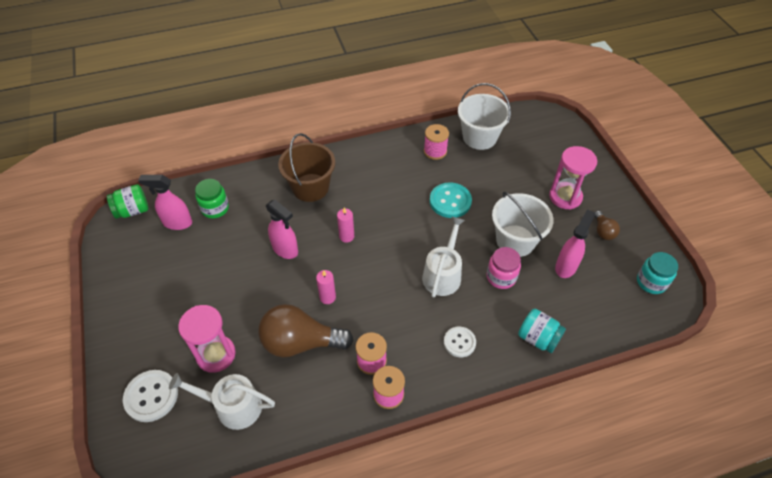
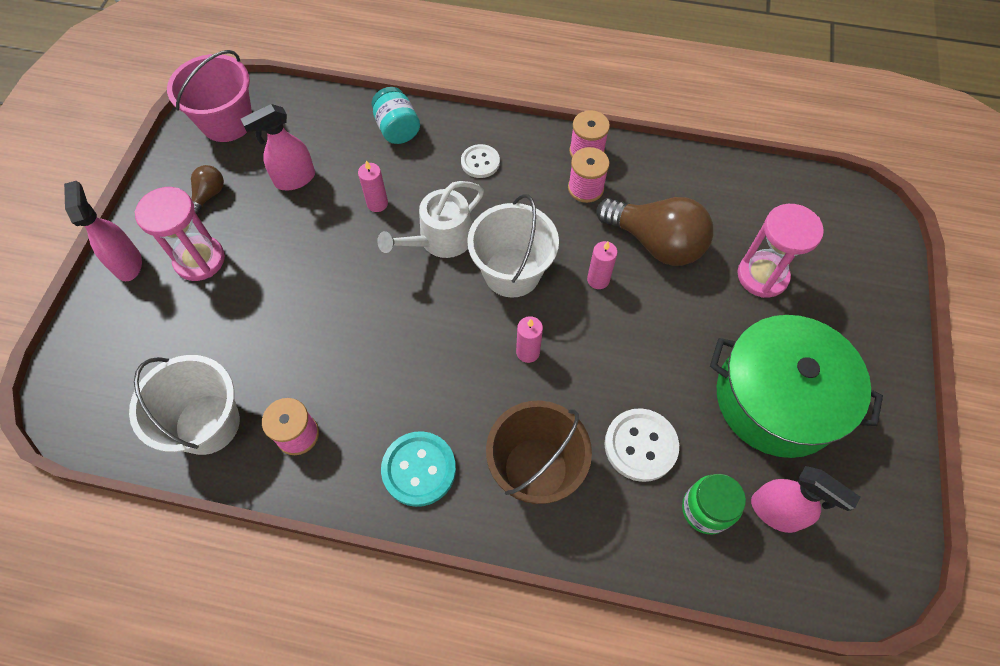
camera: 150 degrees left, 10 degrees up
green jar [107,184,148,219] -> none
white button [123,370,178,422] -> white button moved to [604,408,679,482]
white watering can [169,373,275,430] -> none
pink spray bottle [266,200,298,259] -> pink spray bottle moved to [64,181,142,281]
turquoise button [430,182,472,218] -> turquoise button moved to [381,431,456,507]
pink jar [487,247,521,289] -> pink candle [358,160,388,212]
white bucket [492,192,554,257] -> white bucket moved to [467,194,559,298]
turquoise jar [637,252,678,294] -> pink bucket [167,50,252,142]
none -> green pot [710,315,883,458]

